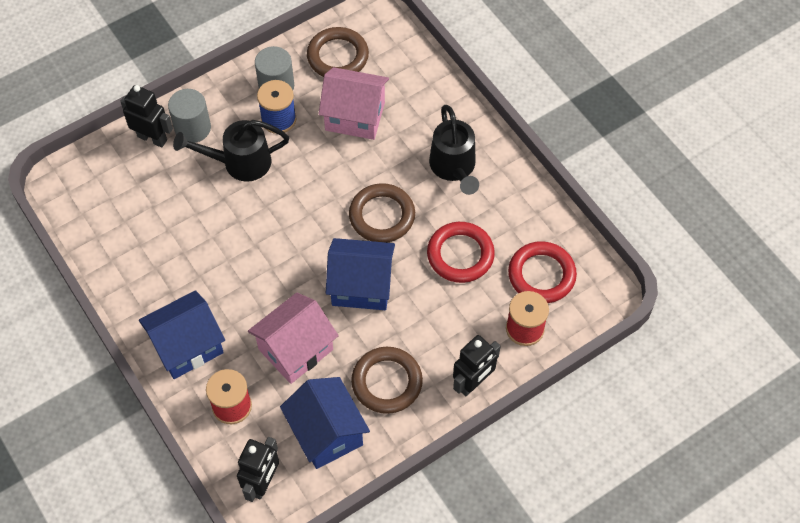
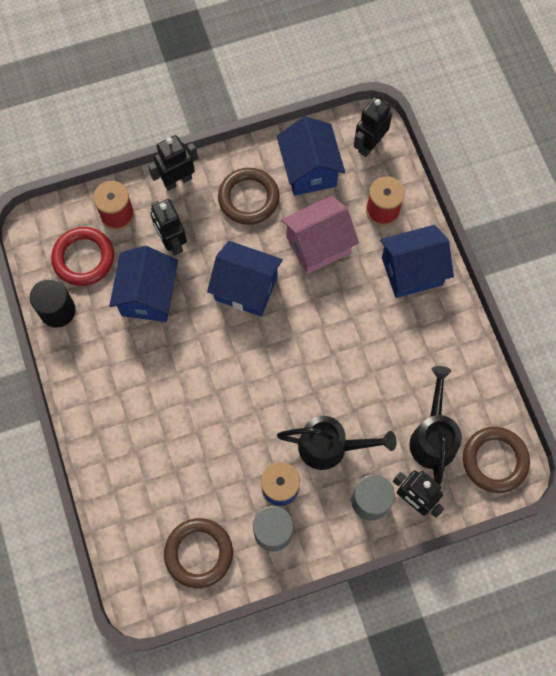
camera: 165 degrees left, 10 degrees up
pink house [319,67,389,140] -> none
brown ring [349,183,415,243] -> brown ring moved to [463,427,530,493]
red ring [427,222,495,283] -> blue house [109,246,178,322]
black watering can [429,105,479,195] -> black watering can moved to [409,366,462,485]
none -> black cylinder [30,279,76,328]
none -> black robot [150,199,187,256]

